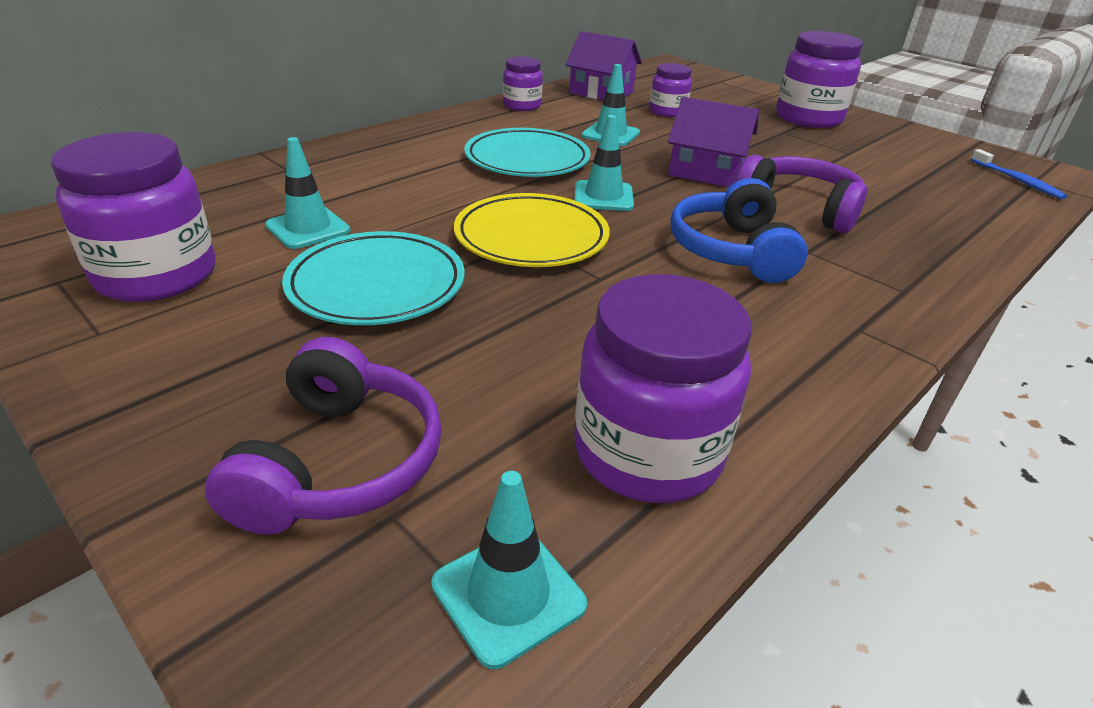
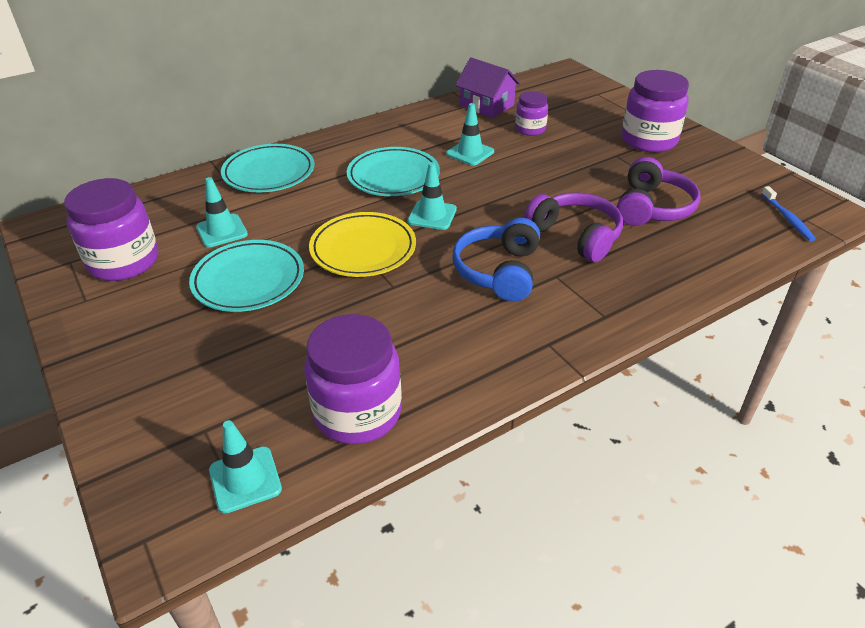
camera: 15 degrees right, 5 degrees up
purple headphones [205,337,442,535] -> purple headphones moved to [617,157,701,226]
purple jar [503,57,543,111] -> none
purple house [668,97,759,187] -> none
none -> turquoise plate [221,144,314,193]

